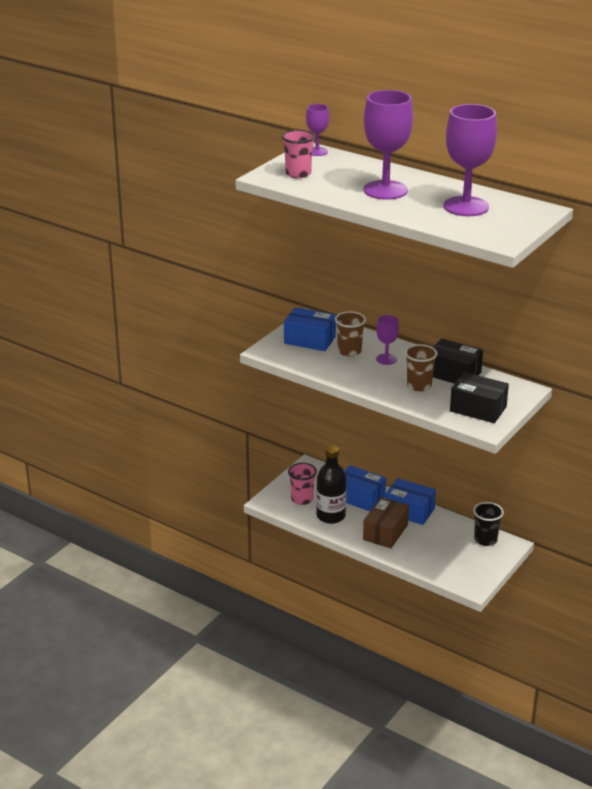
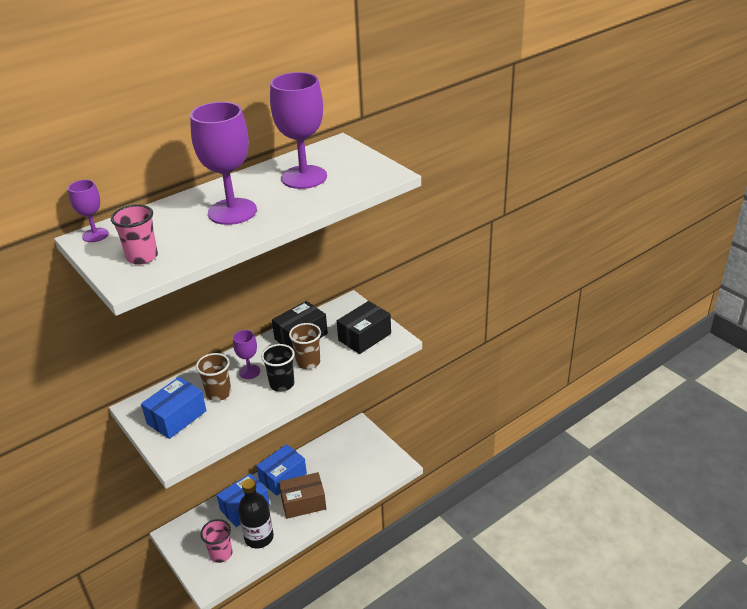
camera: 70 degrees left, 5 degrees up
brown box [363,497,409,548] -> brown box turned 60 degrees counterclockwise [279,472,326,519]
black cup [473,502,504,546] -> black cup moved to [261,344,295,392]

